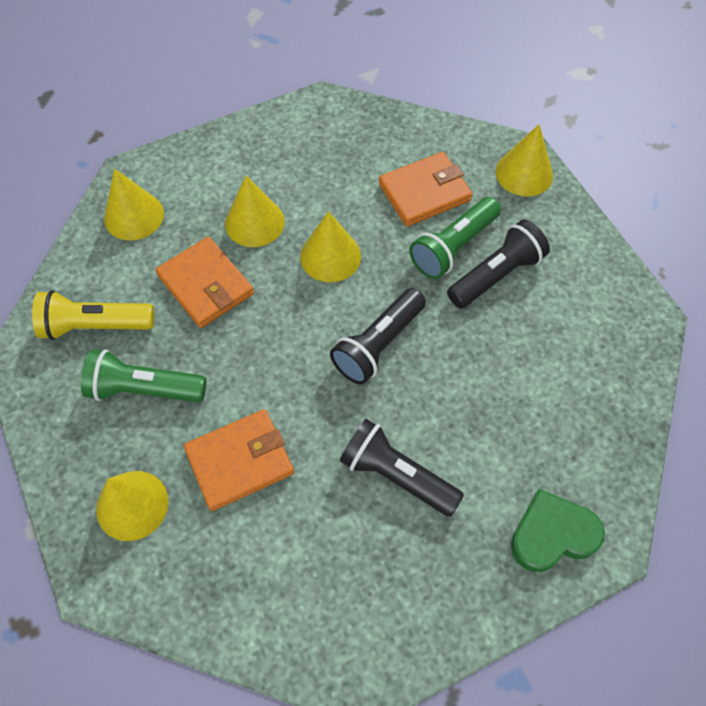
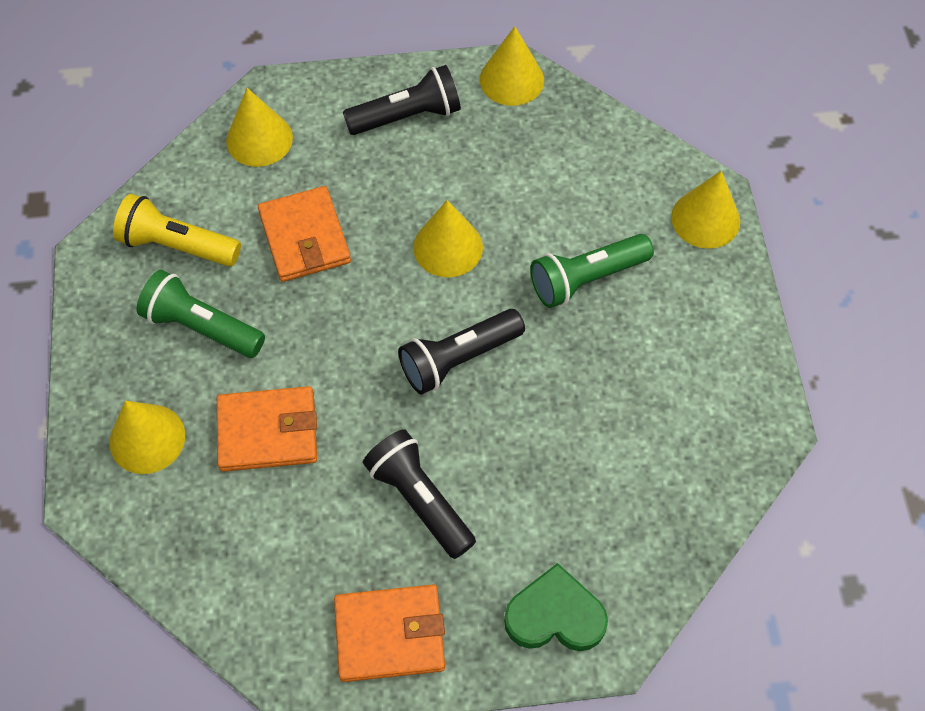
camera: 20 degrees right, 0 degrees up
yellow cone [225,176,285,247] -> yellow cone moved to [480,26,544,106]
orange wallet [379,152,473,227] -> orange wallet moved to [334,585,445,682]
black flashlight [447,219,550,309] -> black flashlight moved to [343,65,461,135]

